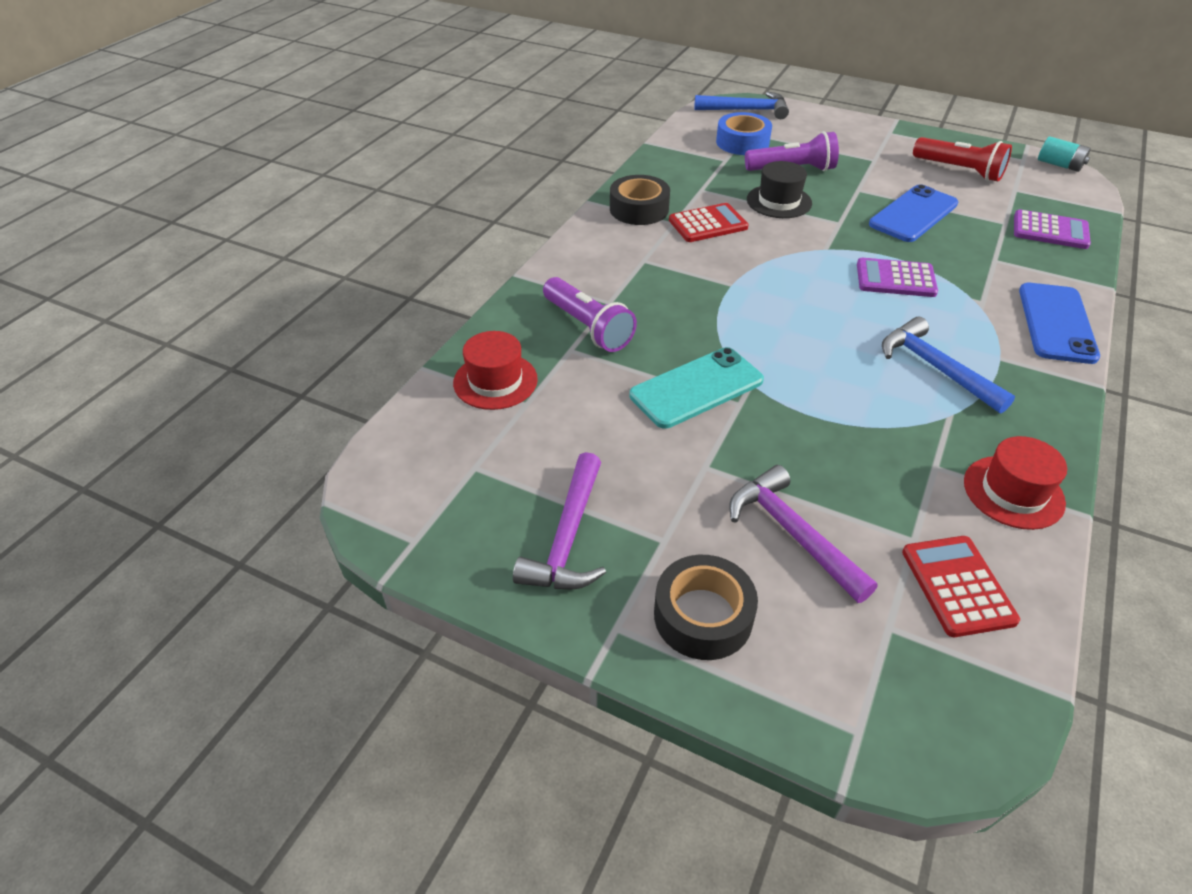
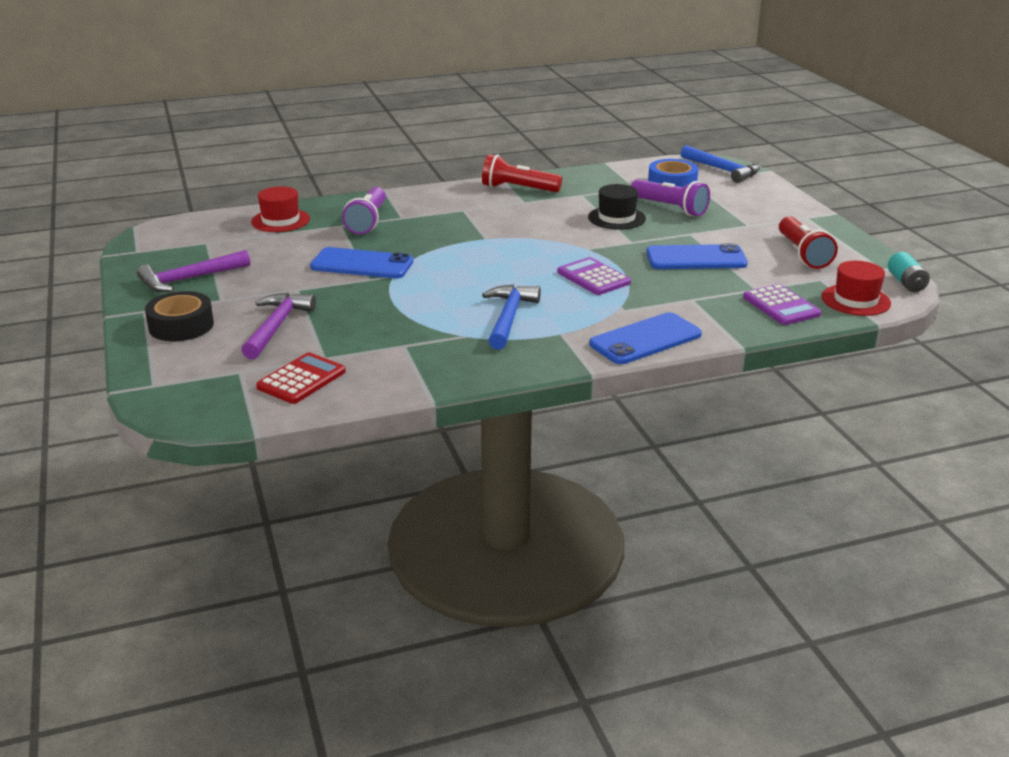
camera: 45 degrees right, 15 degrees down
black tape [610,175,670,225] -> red flashlight [482,154,562,192]
turquoise phone [630,347,764,429] -> blue phone [310,247,413,279]
red calculator [669,203,749,242] -> none
red hat [964,436,1067,530] -> red hat moved to [822,261,891,316]

